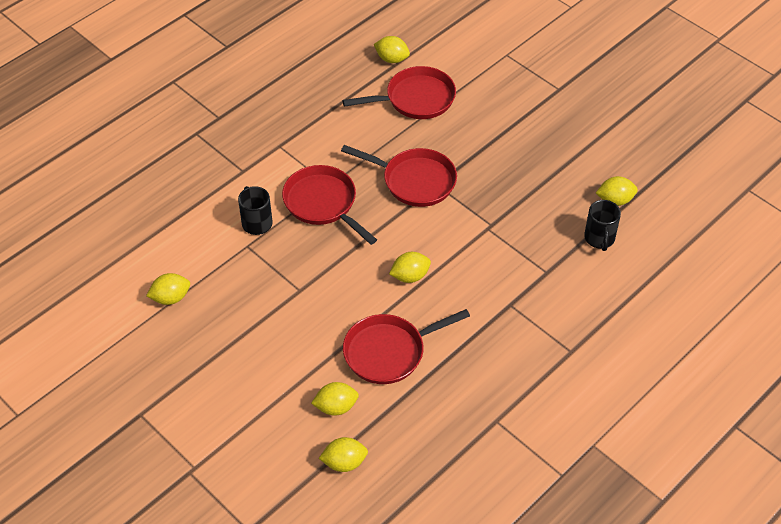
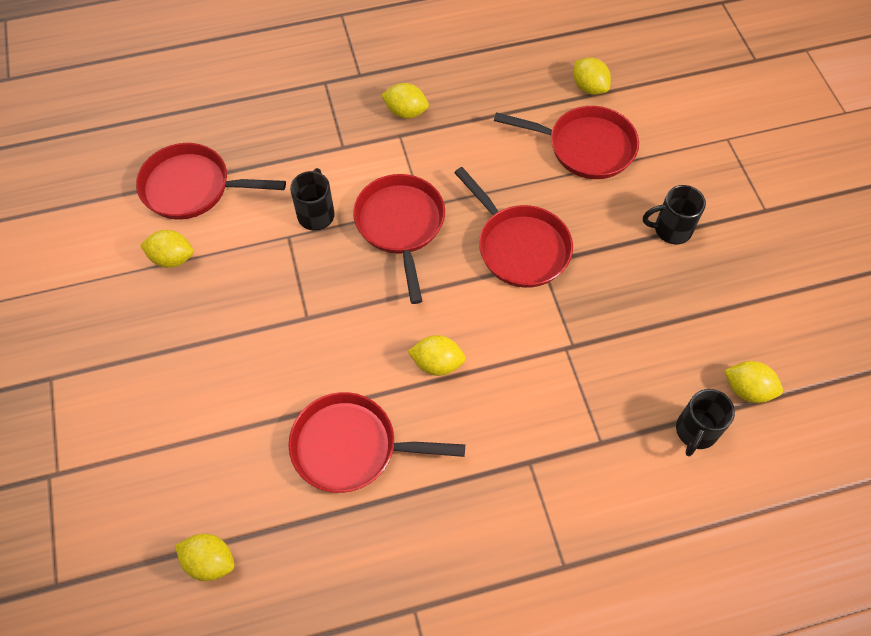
camera: 30 degrees right, 10 degrees up
yellow lemon [311,382,359,416] -> yellow lemon moved to [381,83,429,119]
none -> red pan [136,143,286,220]
none -> black mug [643,185,706,244]

